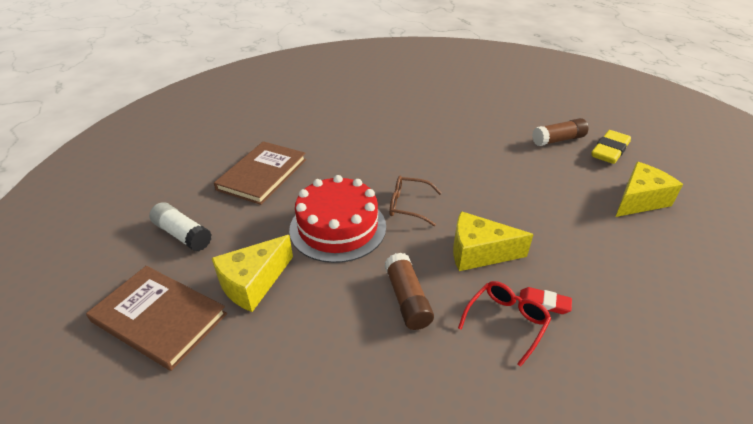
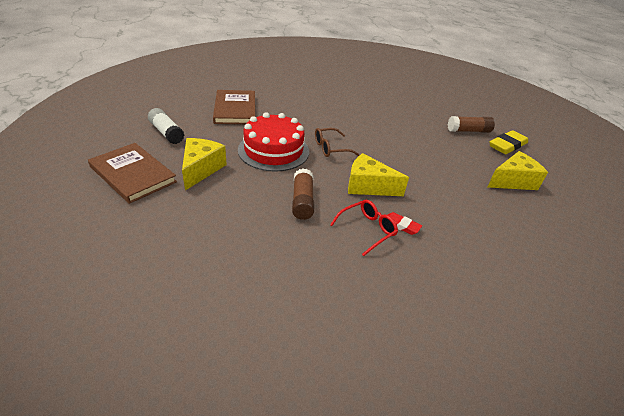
camera: 10 degrees right, 0 degrees up
yellow cheese [212,235,293,312] -> yellow cheese turned 135 degrees clockwise [182,138,227,191]
brown book [214,141,306,205] -> brown book turned 45 degrees counterclockwise [213,90,255,124]
brown glasses [390,176,442,226] -> brown glasses turned 45 degrees counterclockwise [315,128,359,157]

